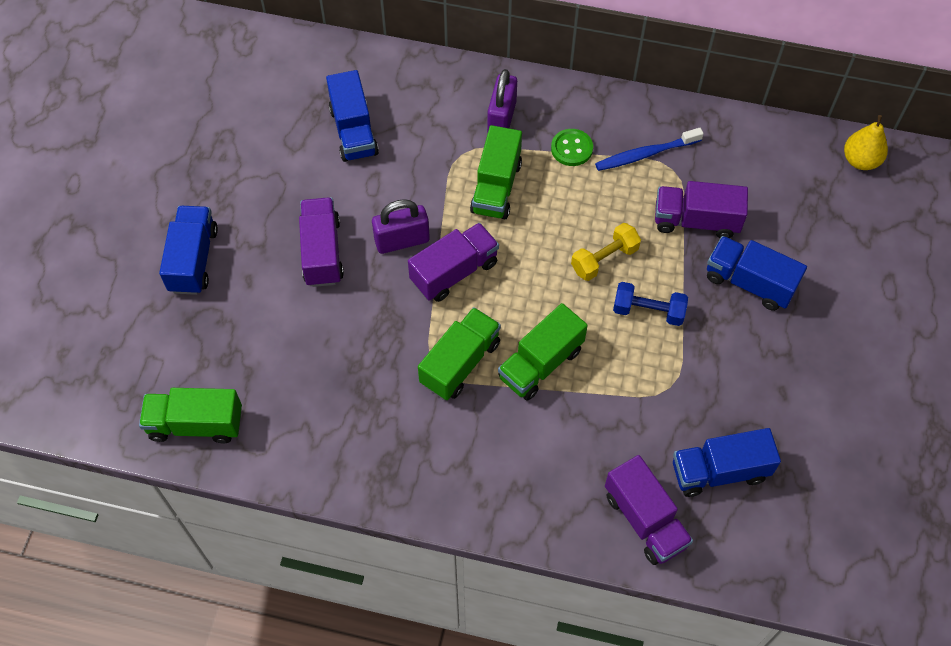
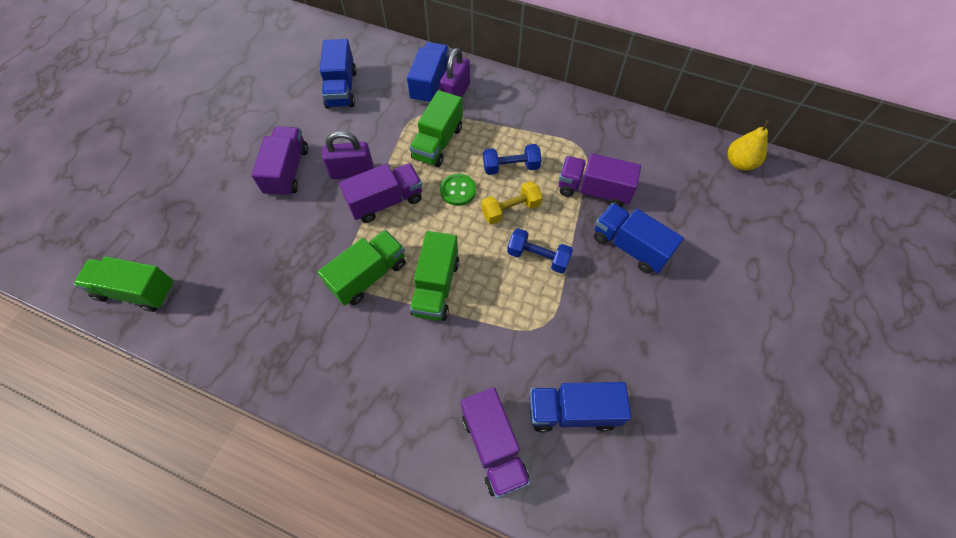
camera: 10 degrees right, 0 degrees up
blue truck [159,206,218,295] -> blue truck moved to [407,42,449,104]
green truck [498,303,588,401] -> green truck turned 45 degrees counterclockwise [410,231,459,321]
green button [551,129,593,166] -> green button moved to [440,174,476,206]
blue toothbrush [595,128,704,171] -> none
none -> blue dumbbell [483,144,541,175]

